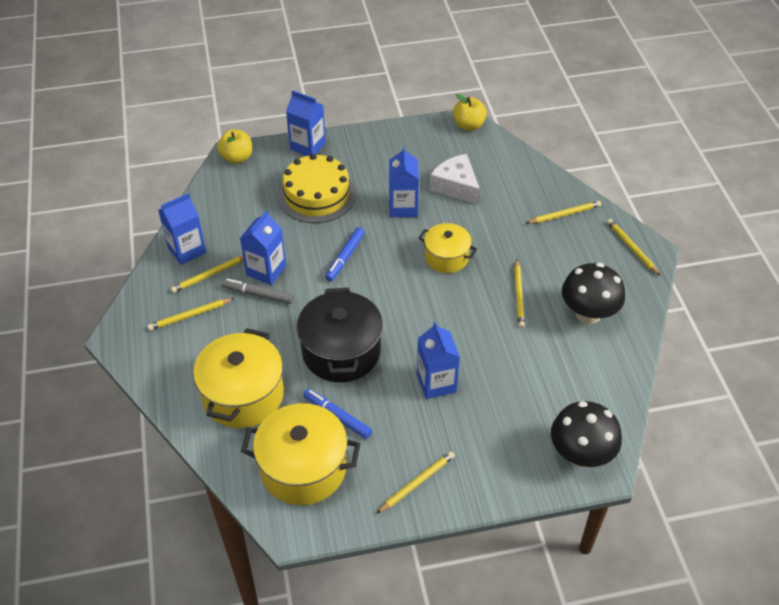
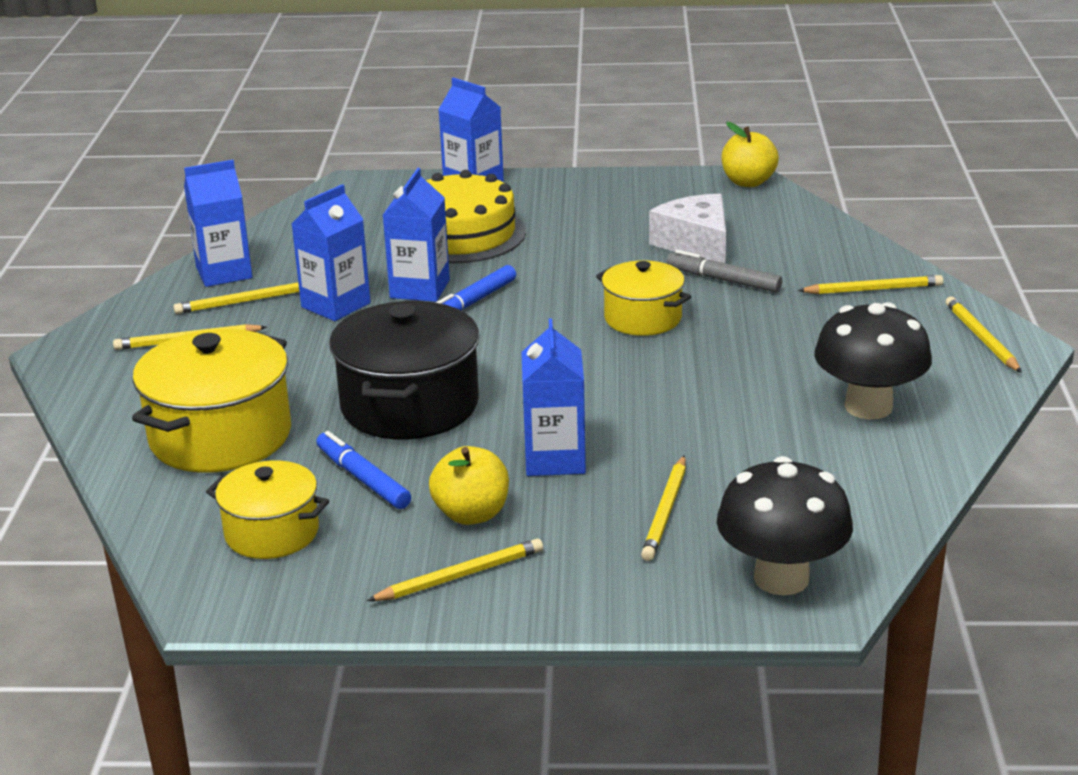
camera: 15 degrees right, 20 degrees down
yellow apple [217,130,252,164] -> yellow apple moved to [429,446,509,525]
grey marker [222,278,294,304] -> grey marker moved to [666,250,782,292]
yellow pot [241,403,361,505] -> yellow pot [206,460,329,559], size x0.61
blue carton [389,146,419,217] -> blue carton moved to [383,168,450,302]
yellow pencil [514,259,525,328] -> yellow pencil moved to [641,455,686,561]

